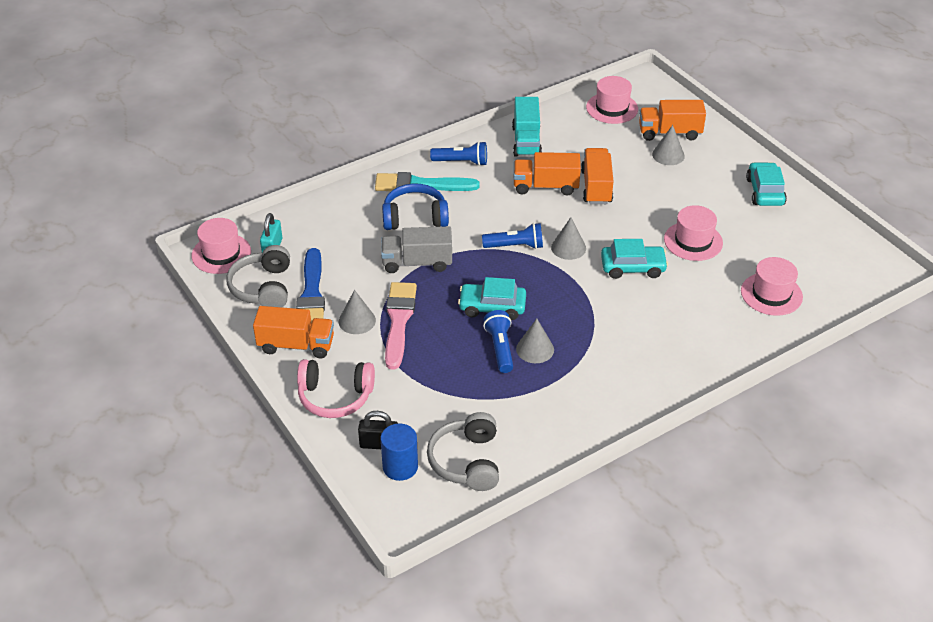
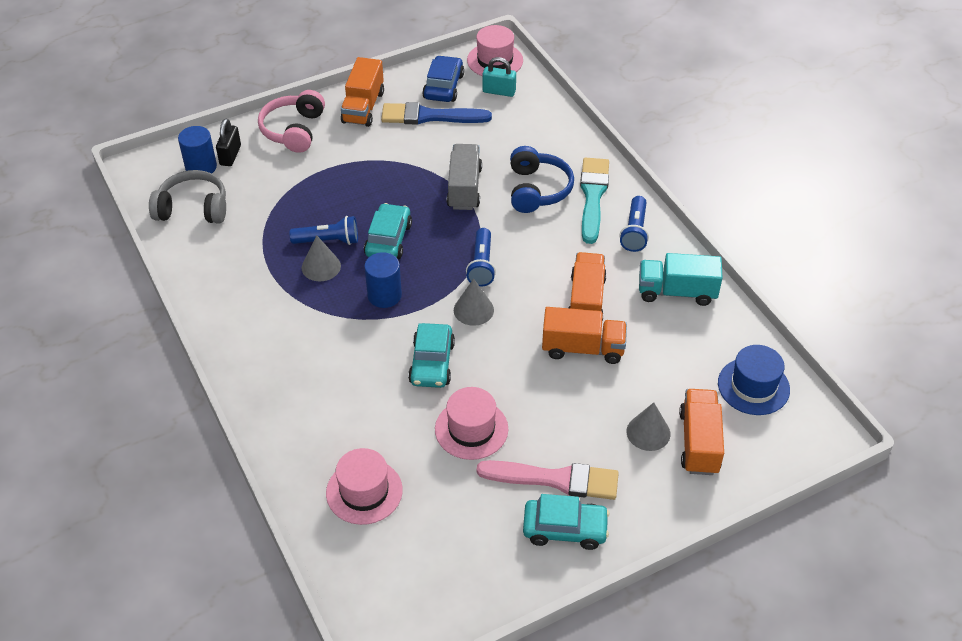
camera: 95 degrees right, 5 degrees up
grey headphones [226,245,290,307] -> blue car [422,55,464,102]
grey cone [339,290,376,334] -> none
pink brush [385,282,417,370] -> pink brush moved to [476,460,619,500]
pink hat [586,76,638,124] -> blue hat [718,345,790,415]
none -> blue cylinder [364,252,402,308]

